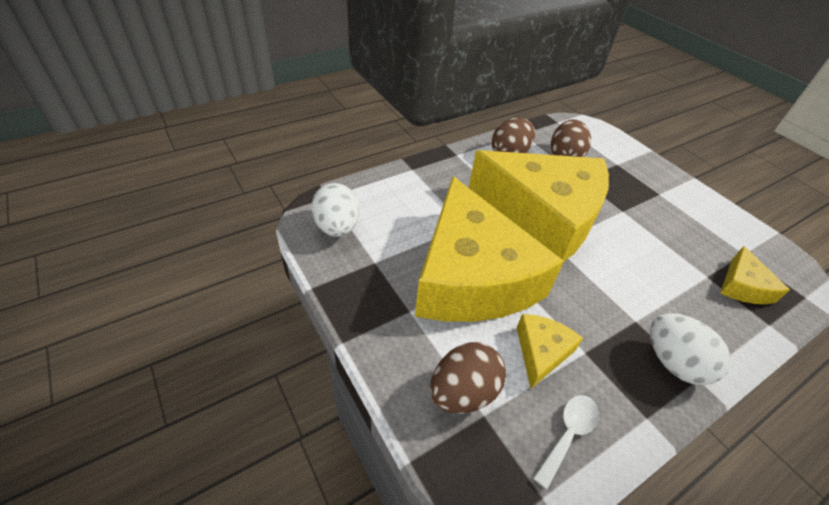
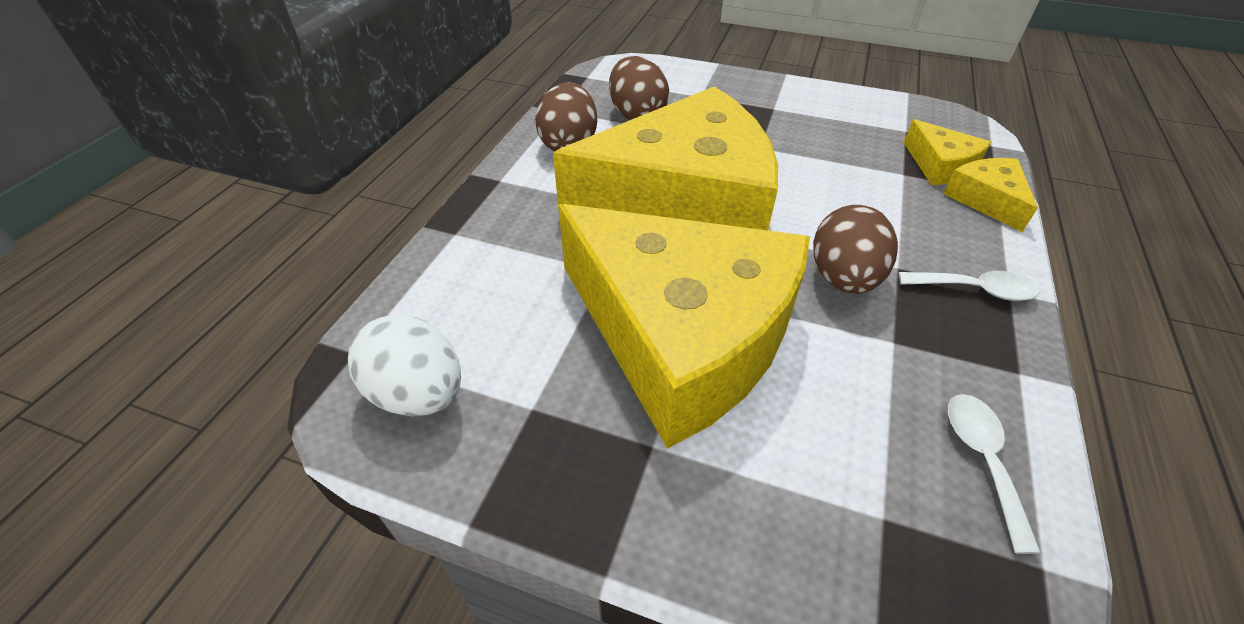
camera: 35 degrees left, 0 degrees up
brown egg [430,342,506,413] -> brown egg moved to [813,205,898,294]
yellow cheese [517,314,583,389] -> yellow cheese moved to [943,158,1038,232]
white egg [650,313,731,385] -> white spoon [899,271,1040,301]

